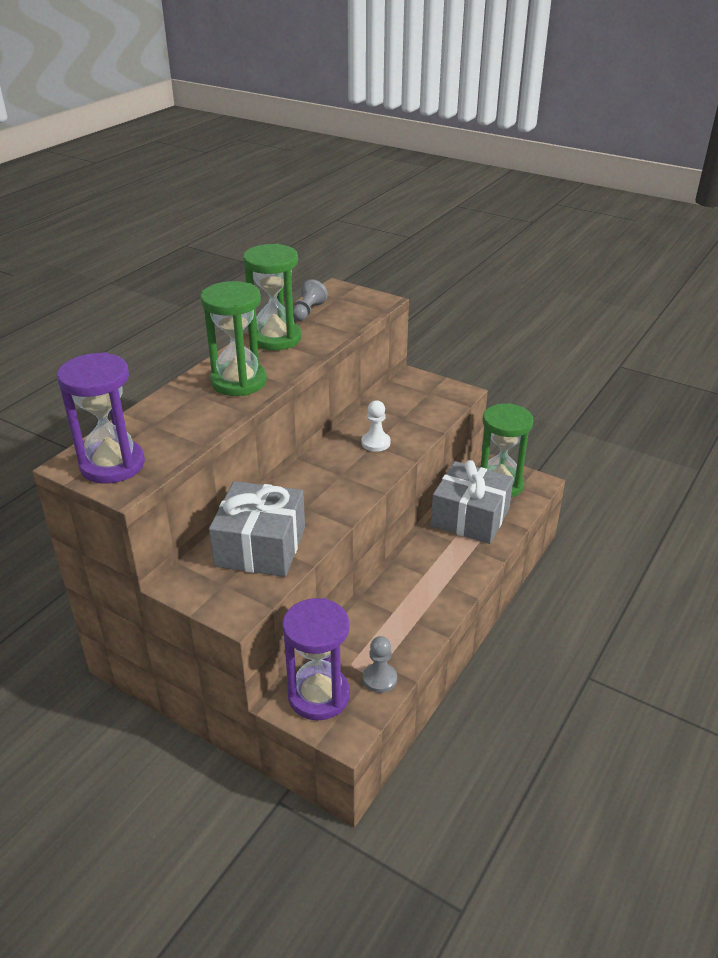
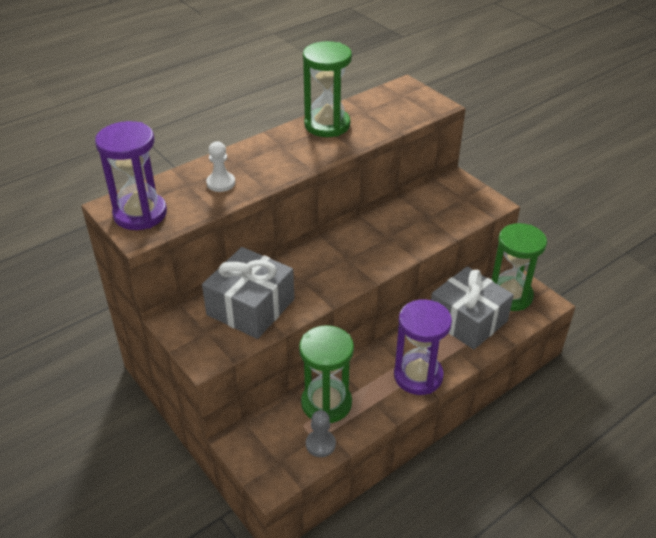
camera: 20 degrees right, 5 degrees up
green hourglass [200,281,267,396] -> green hourglass moved to [299,325,354,423]
purple hourglass [282,598,350,721] -> purple hourglass moved to [394,299,452,395]
grey pawn [293,279,328,321] -> none
white pawn [361,400,391,452] -> white pawn moved to [206,141,235,192]

